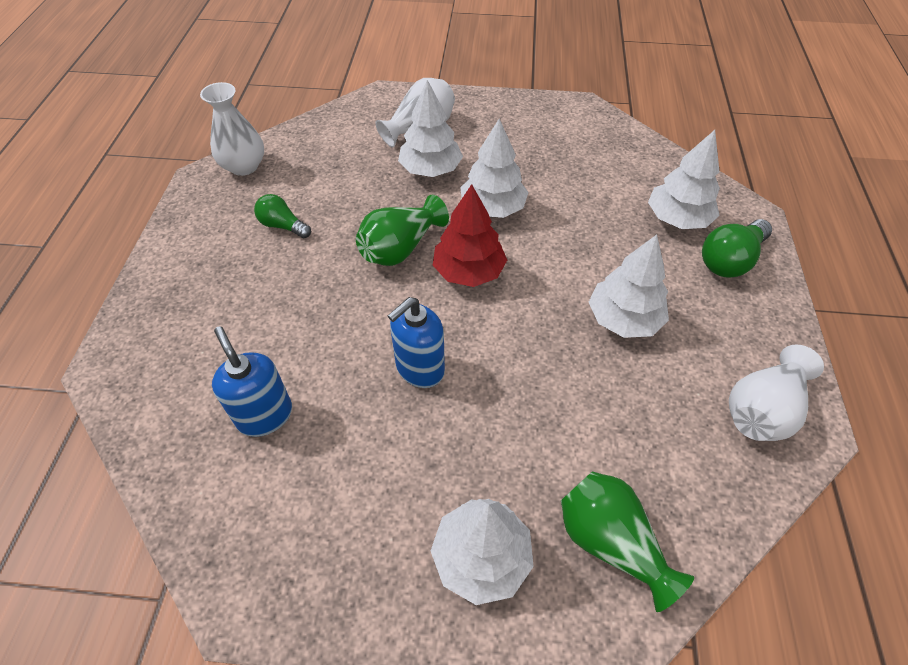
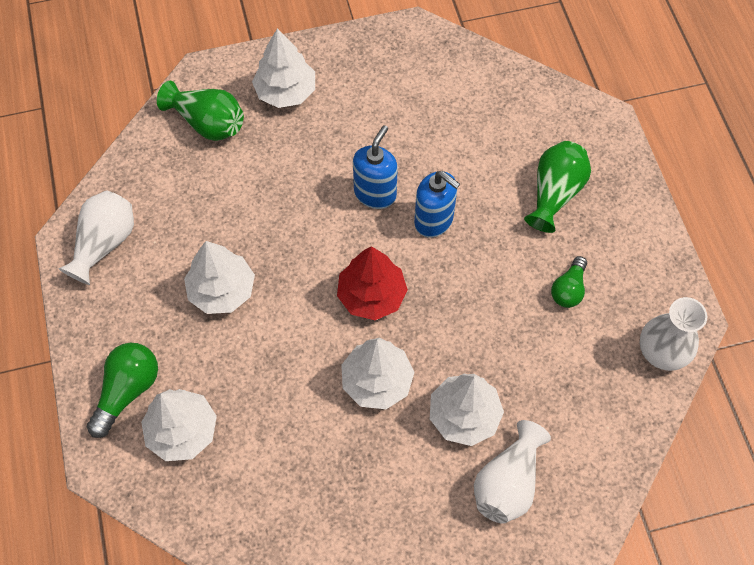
camera: 160 degrees right, 10 degrees up
blue soap dispenser [212,326,292,437] -> blue soap dispenser moved to [414,171,460,238]
green light bulb [254,194,311,238] -> green light bulb turned 105 degrees clockwise [551,256,587,308]
green vase [356,195,449,266] -> green vase moved to [524,141,591,233]

